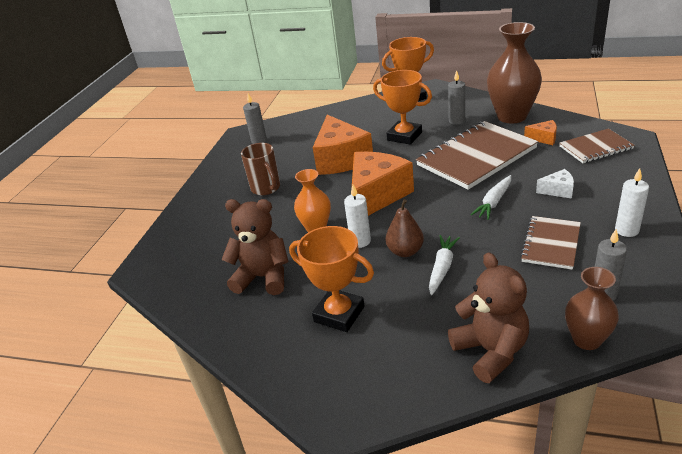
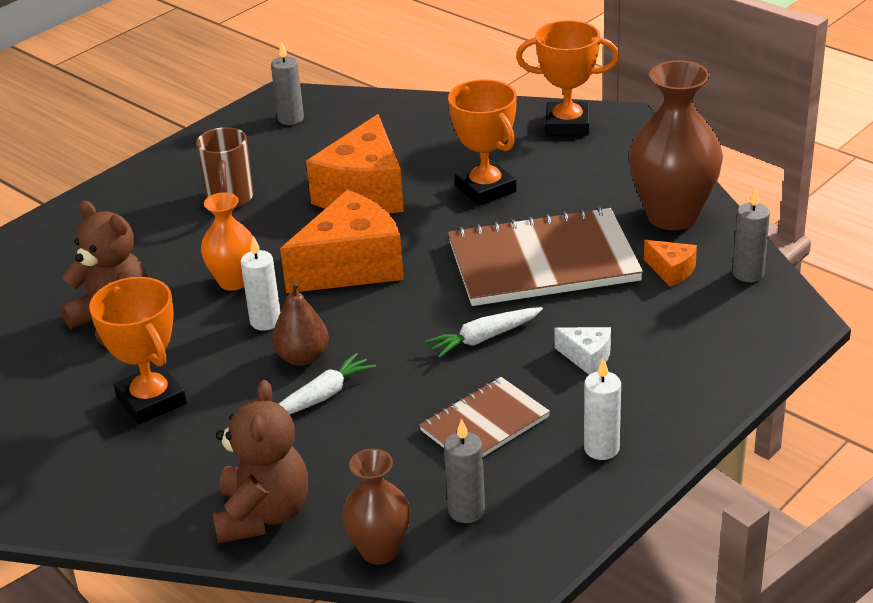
camera: 25 degrees right, 0 degrees up
grey candle [448,70,465,125] -> grey candle moved to [733,187,770,282]
brown notebook [559,128,635,163] -> none

